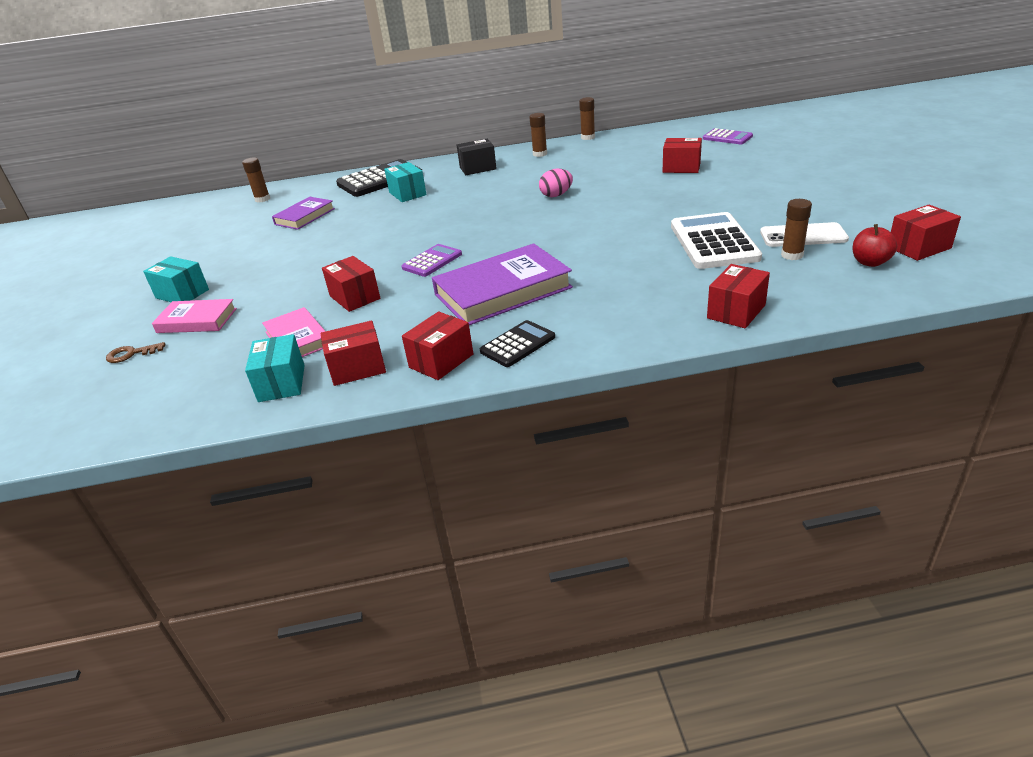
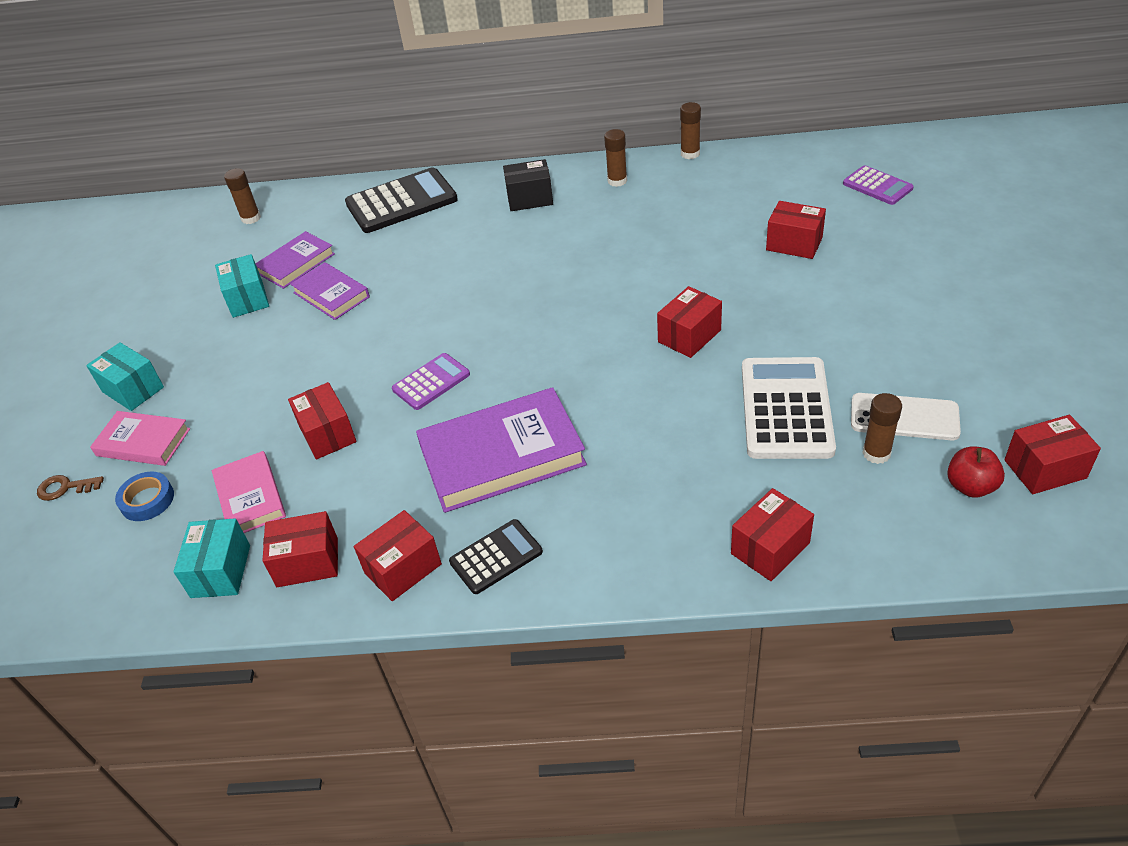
camera: 10 degrees right, 10 degrees up
turquoise box [384,162,427,202] -> turquoise box moved to [215,254,269,318]
pink egg [539,169,573,197] -> none
none -> blue tape [115,472,174,521]
none -> purple book [290,262,370,320]
none -> red box [657,286,722,358]

